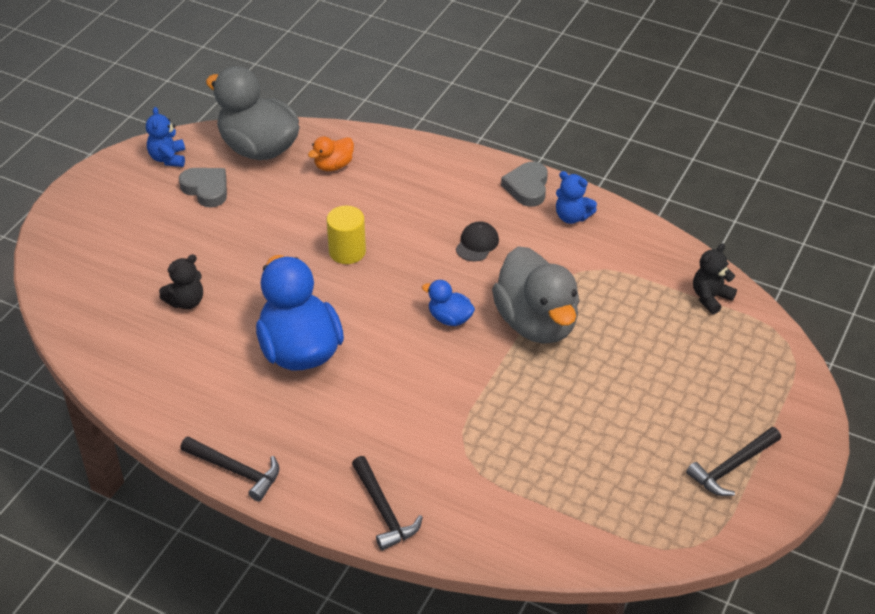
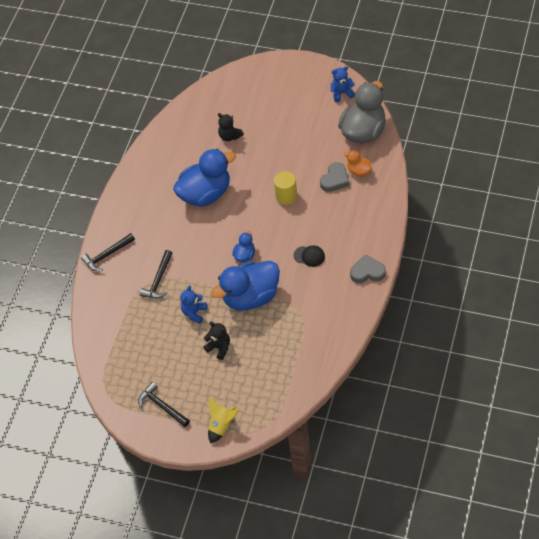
camera: 85 degrees right, 10 degrees up
grey heart [179,168,227,208] -> grey heart moved to [320,162,349,192]
black hammer [180,437,279,502] -> black hammer moved to [140,250,173,298]
grey duck [492,246,579,344] -> blue duck [211,261,280,311]
blue teddy bear [556,171,597,224] -> blue teddy bear moved to [180,285,207,324]
black teddy bear [693,243,737,314] -> black teddy bear moved to [203,322,230,360]
none -> yellow rocket [208,396,239,444]

